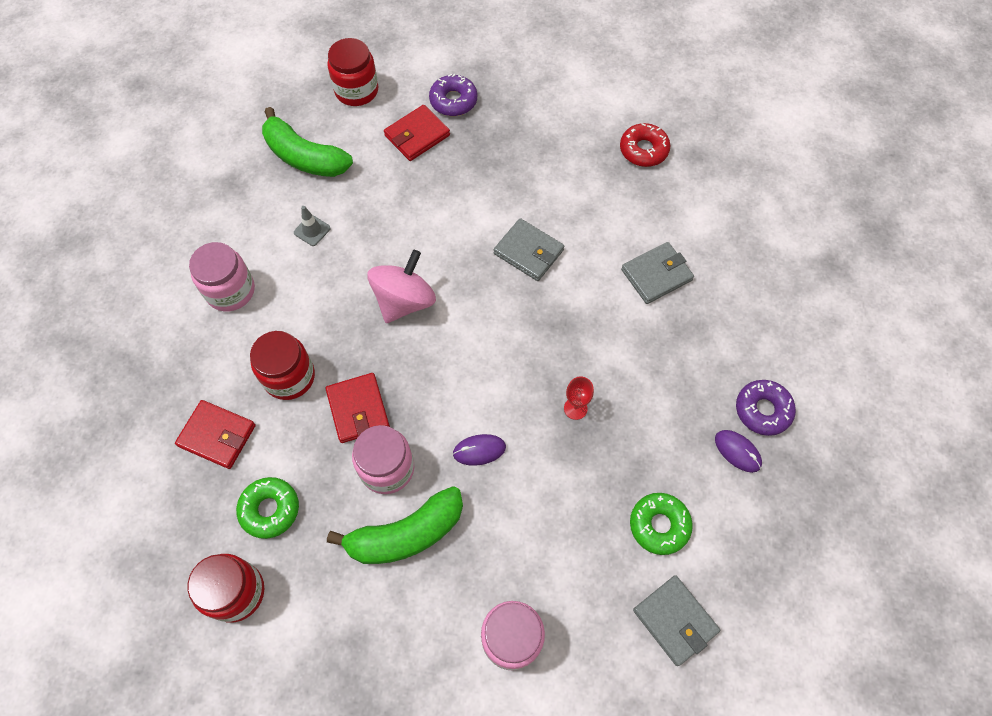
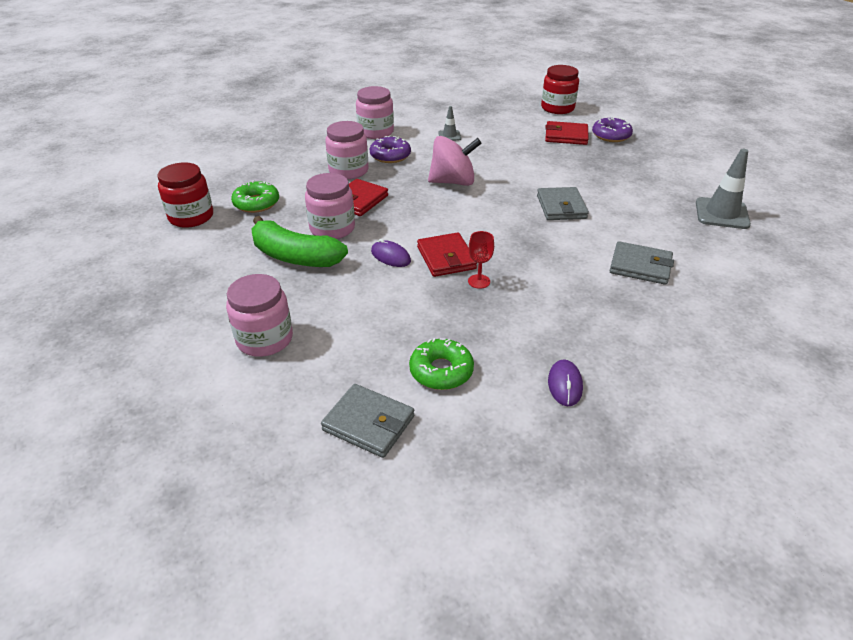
camera: 50 degrees right, 25 degrees down
red wallet [175,400,256,469] -> red wallet moved to [417,232,477,277]
red jar [250,331,315,400] -> pink jar [325,121,369,179]
green banana [262,107,353,177] -> none
red donut [620,123,670,167] -> grey traffic cone [696,149,751,229]
grey wallet [633,575,720,666] -> grey wallet turned 75 degrees counterclockwise [321,384,414,458]
purple donut [736,380,796,436] -> purple donut moved to [370,136,411,163]

